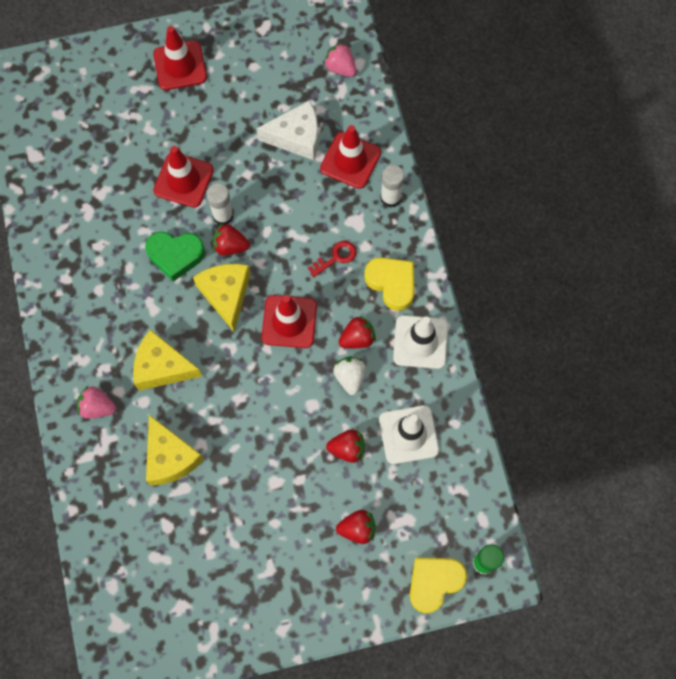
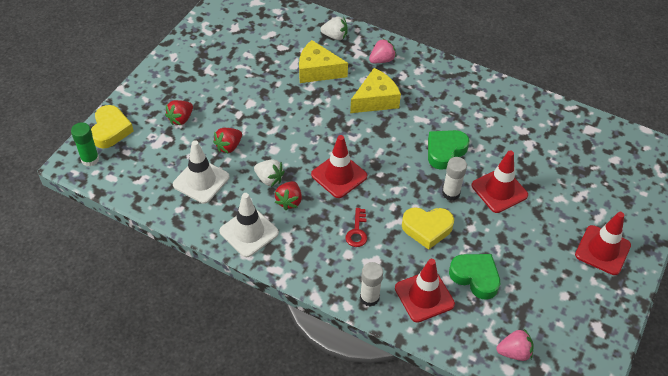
camera: 130 degrees right, 20 degrees down
yellow cheese [193,264,251,332] -> none
red strawberry [213,223,250,255] -> none
white cheese [256,100,318,160] -> green heart [449,254,500,300]
yellow heart [364,257,414,311] -> yellow heart moved to [402,207,454,250]
none -> white strawberry [321,17,348,40]

